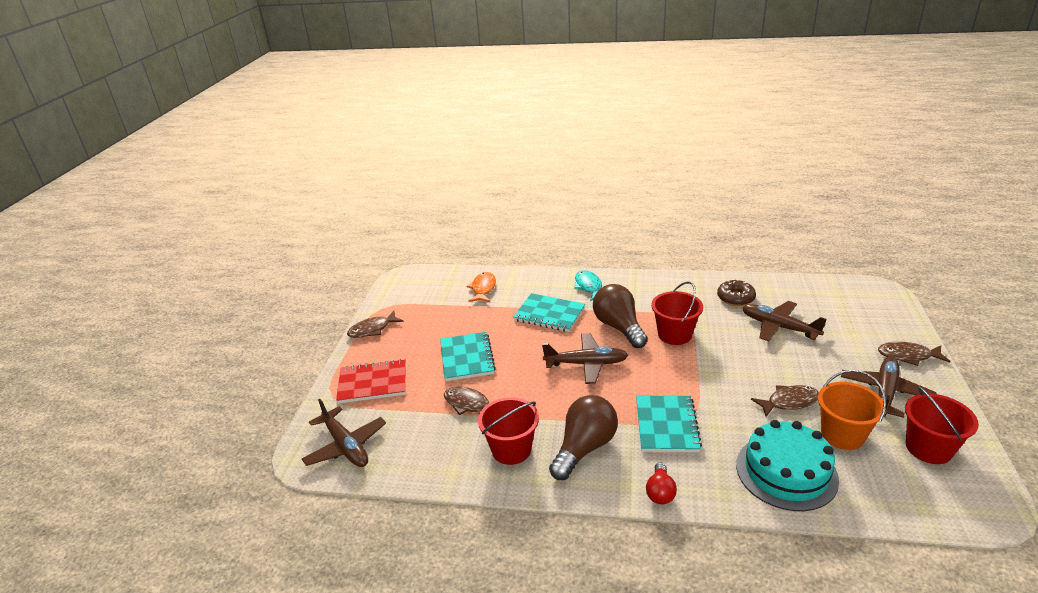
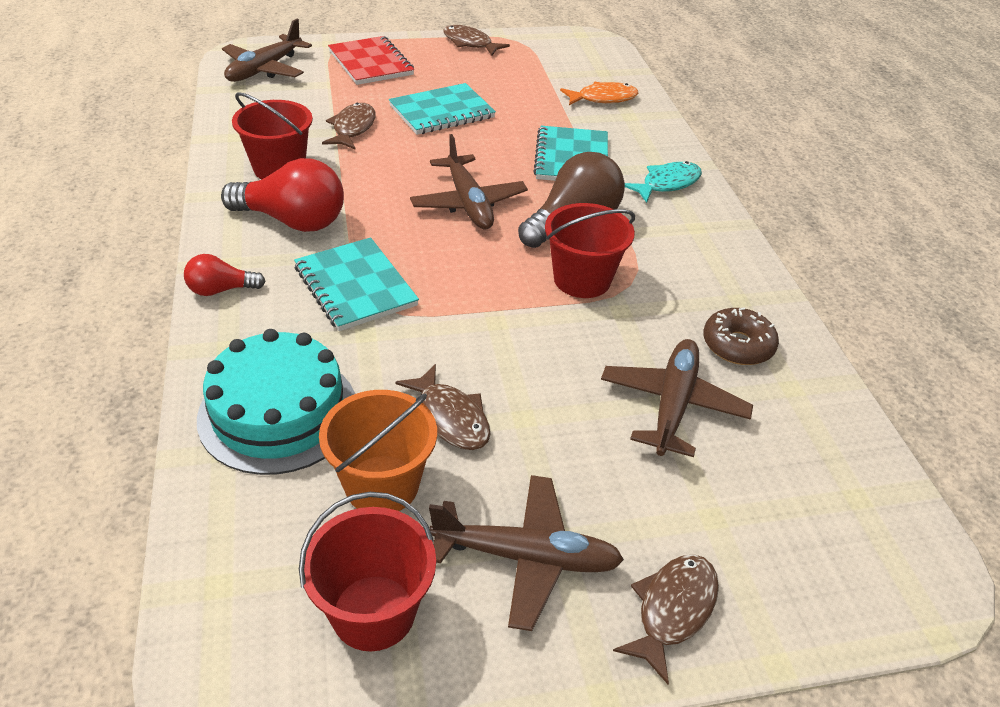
camera: 65 degrees right, 10 degrees up
brown light bulb [549,395,618,480] -> red light bulb [221,158,344,232]
turquoise notebook [636,396,702,452] -> turquoise notebook turned 75 degrees clockwise [294,237,419,331]
brown fish [878,342,950,366] -> brown fish turned 45 degrees clockwise [613,554,719,684]

